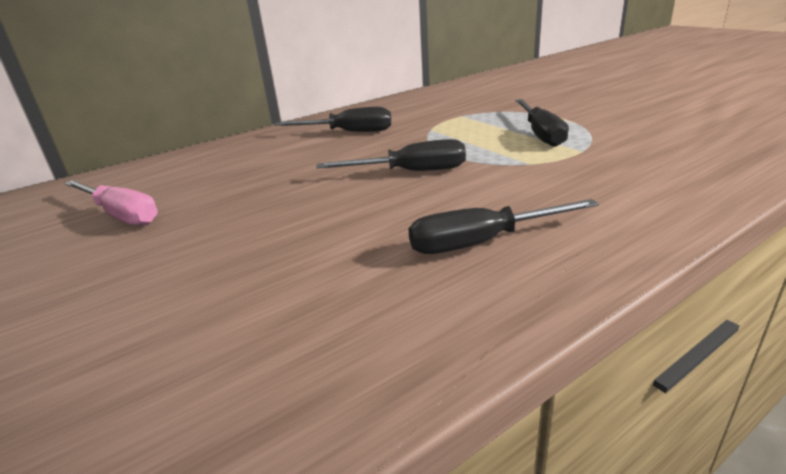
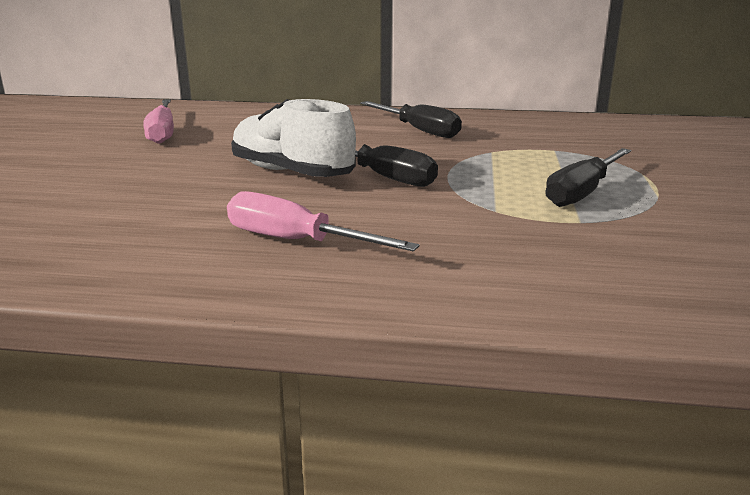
camera: 40 degrees right, 5 degrees down
black screwdriver [408,199,599,254] -> pink screwdriver [227,191,420,251]
none -> white shoe [231,99,356,177]

